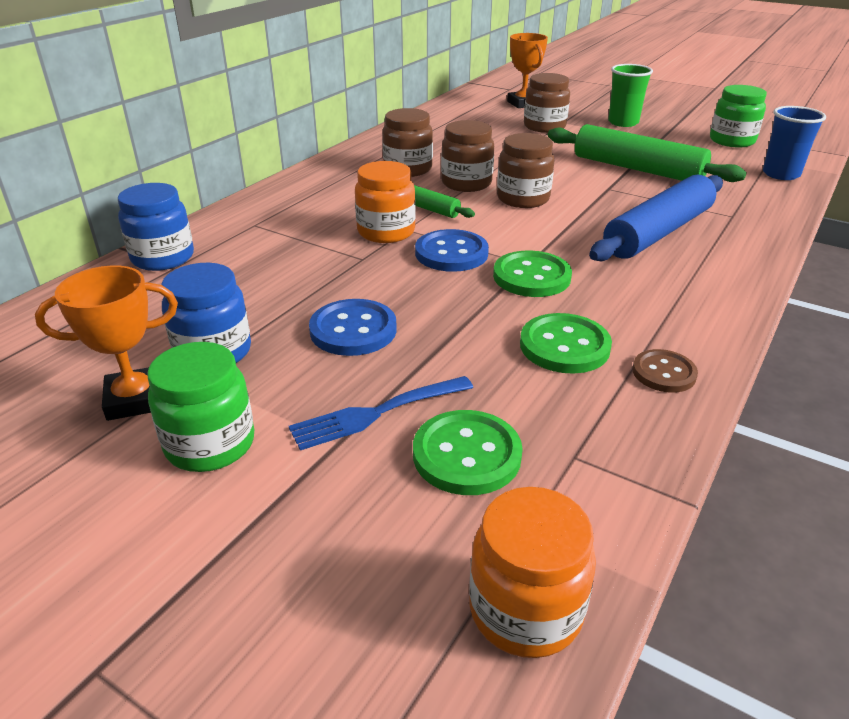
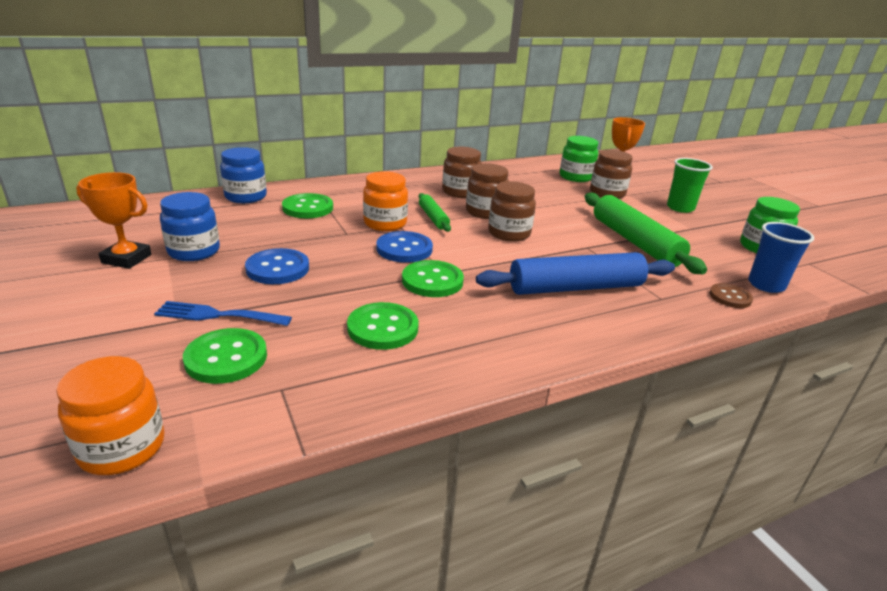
camera: 30 degrees right, 5 degrees down
green jar [147,342,254,472] -> green jar moved to [560,136,598,182]
brown button [633,349,698,393] -> brown button moved to [709,283,753,308]
none -> green button [282,193,333,218]

